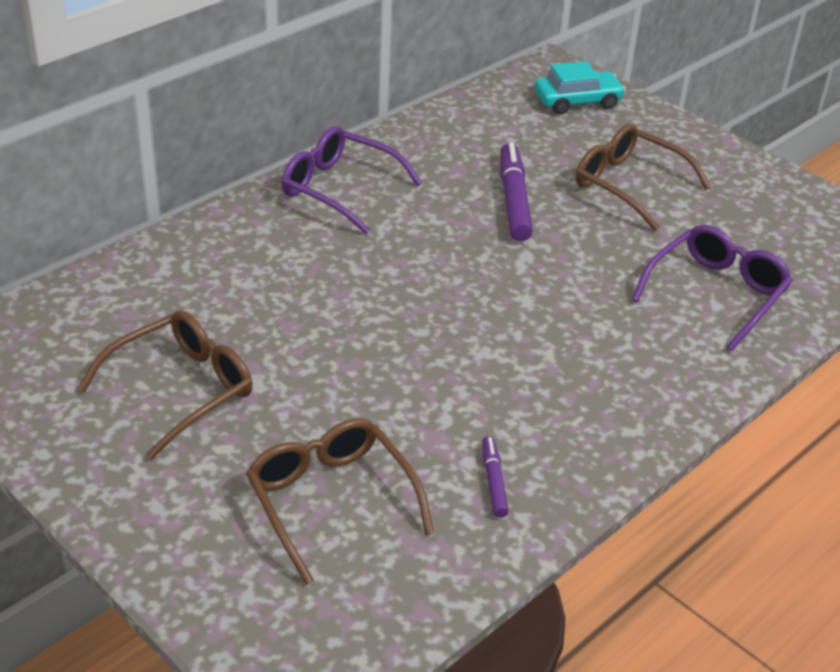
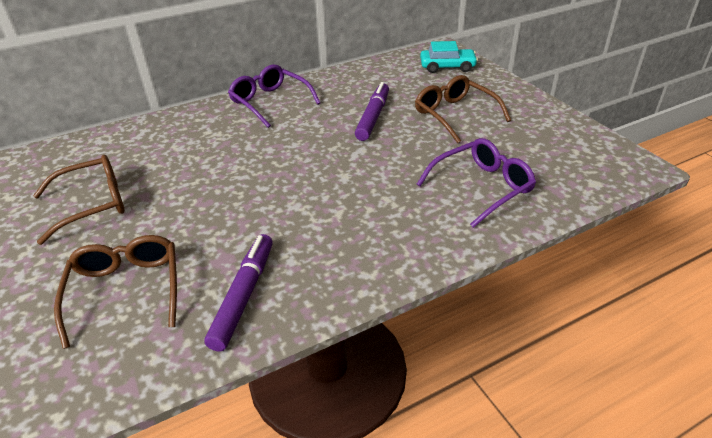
camera: 20 degrees right, 0 degrees up
purple marker [482,436,509,518] -> purple marker [204,234,273,351], size x1.90

